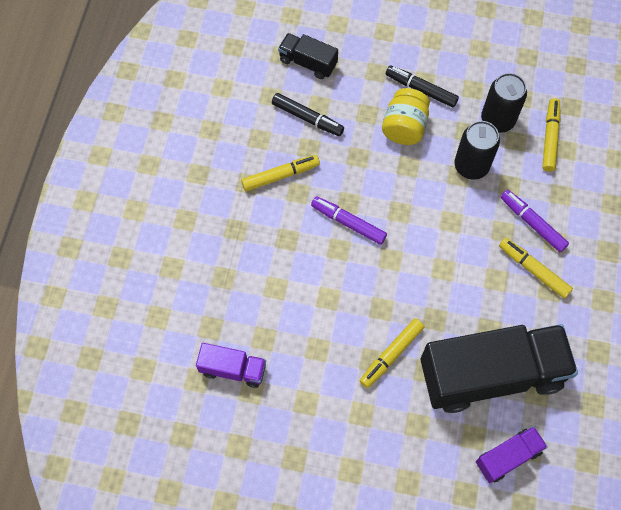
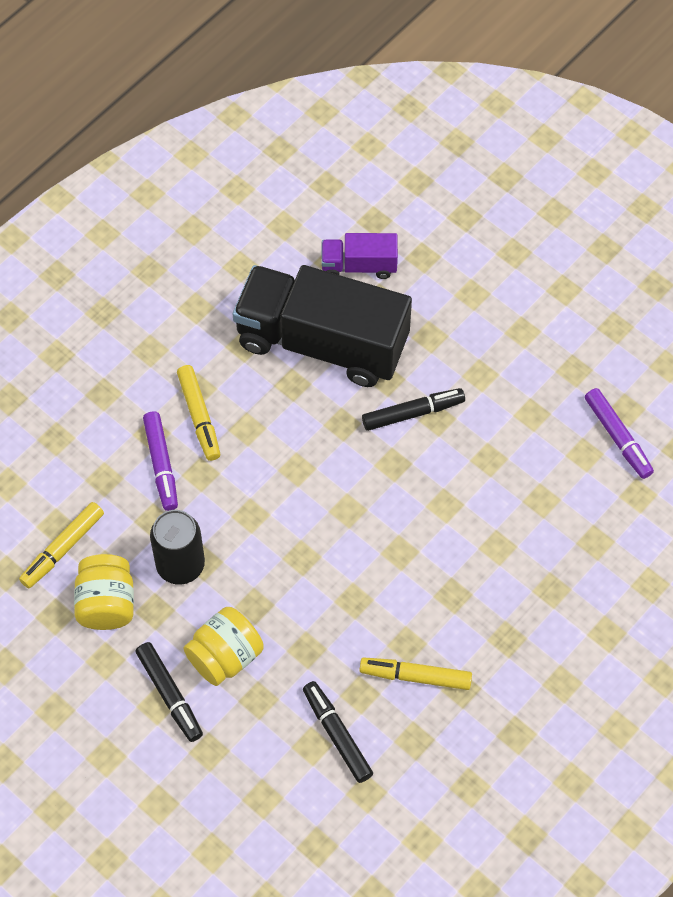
camera: 150 degrees left, 5 degrees down
purple truck [196,343,266,388] -> none
black truck [278,33,338,79] -> none
purple marker [311,196,387,245] -> purple marker moved to [585,388,654,479]
yellow marker [359,318,424,388] -> black marker [362,388,465,431]
black can [481,73,527,133] -> yellow jar [74,554,134,630]

